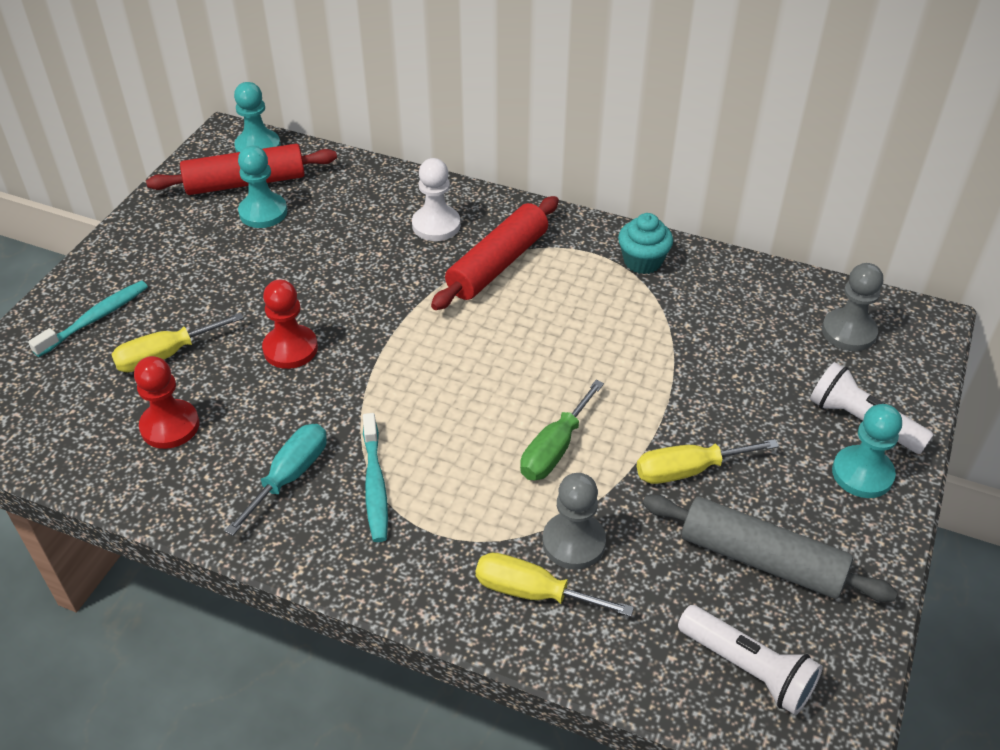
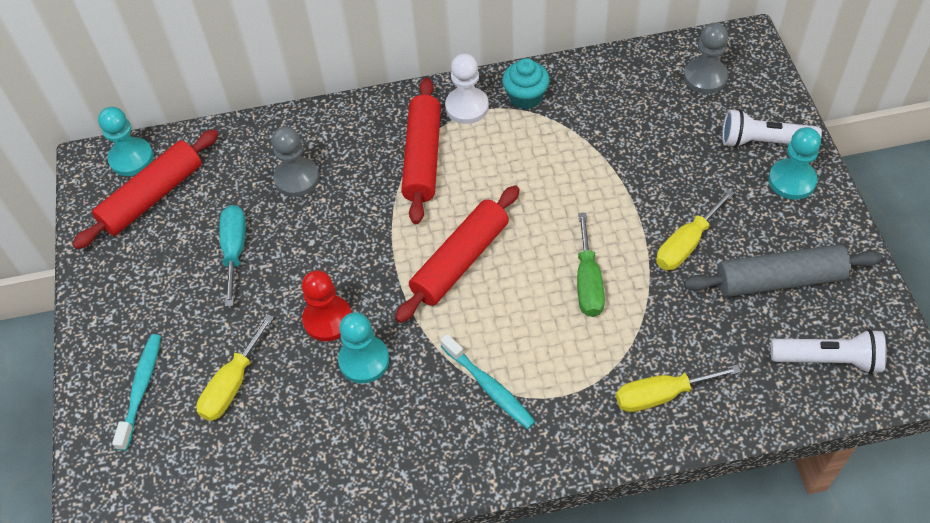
camera: 30 degrees left, 10 degrees up
red pawn [134,356,199,449] -> none
turquoise screwdriver [225,424,327,536] -> turquoise screwdriver moved to [219,205,246,307]
turquoise pawn [238,146,287,228] -> turquoise pawn moved to [338,312,389,383]
white pawn [412,158,460,241] -> white pawn moved to [445,53,489,124]
grey pawn [542,473,606,569] -> grey pawn moved to [272,127,320,197]
none -> red rolling pin [395,185,520,323]

